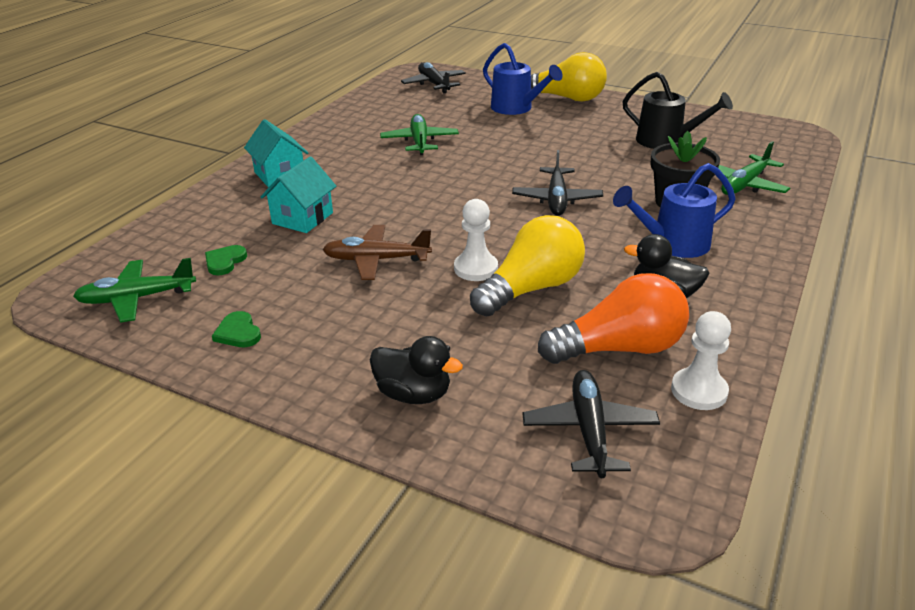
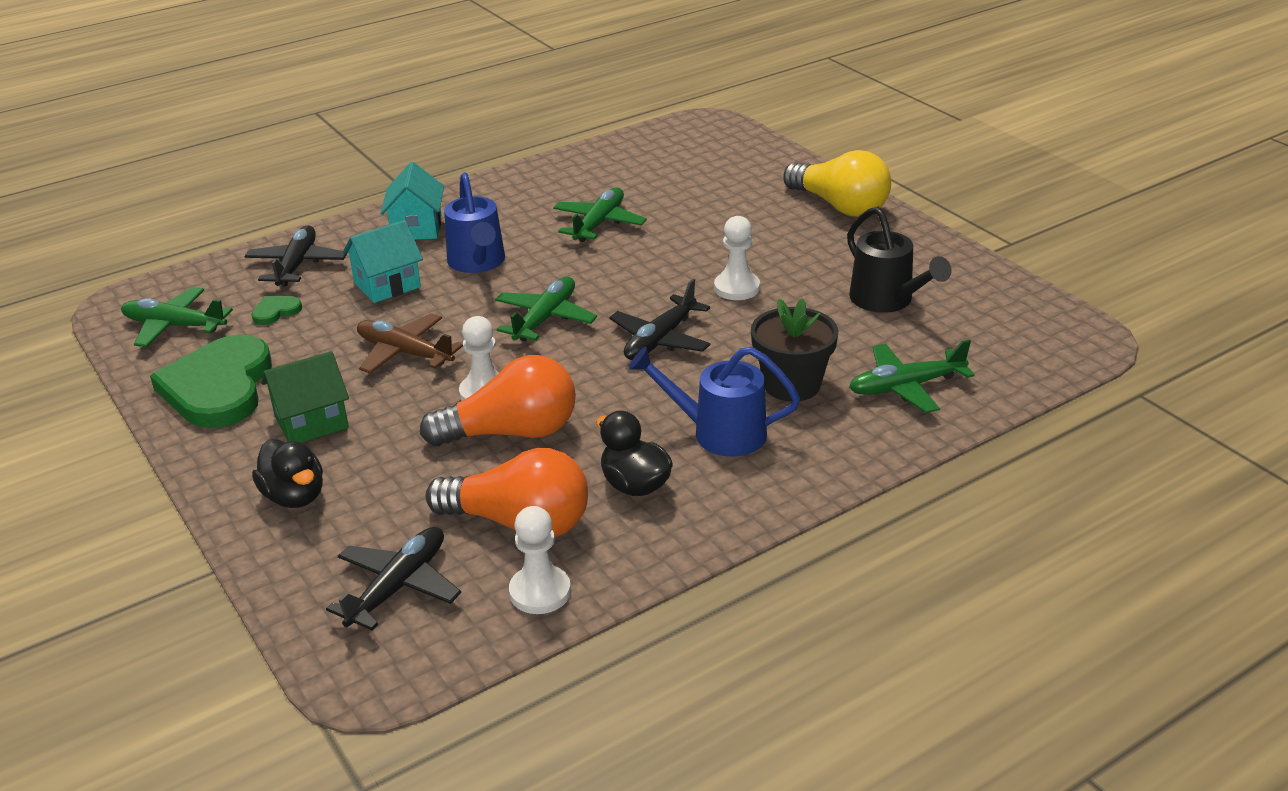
camera: 30 degrees right, 0 degrees up
green heart [212,311,261,347] -> green heart [150,335,272,428], size x2.46
black plane [401,62,466,93] -> black plane moved to [244,225,347,286]
yellow light bulb [470,215,585,316] -> orange light bulb [420,355,576,447]
blue watering can [483,43,563,115] -> blue watering can moved to [444,172,505,273]
none -> green house [261,351,349,443]
none -> green plane [495,277,597,341]
none -> white pawn [714,216,760,300]

